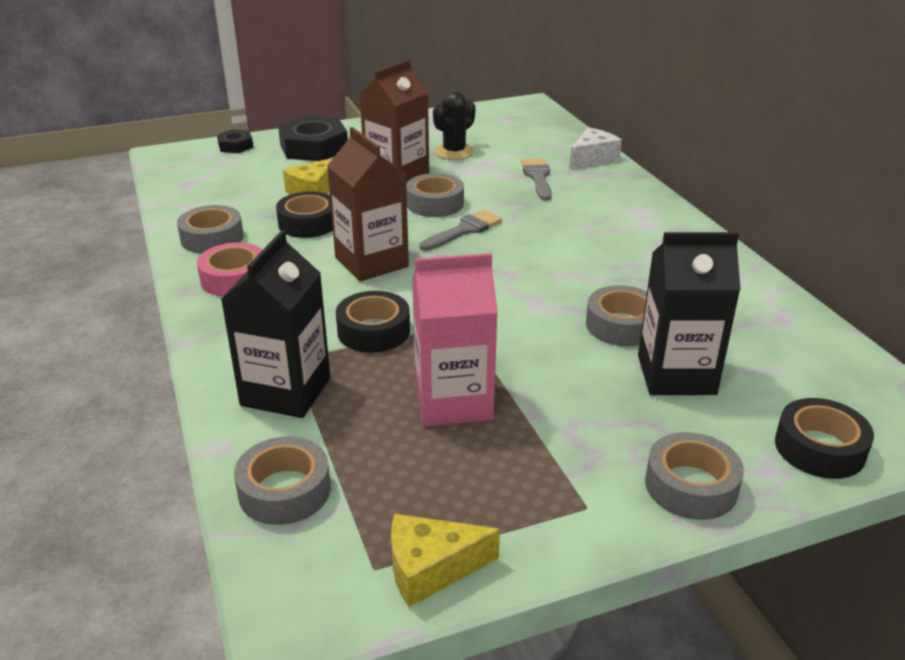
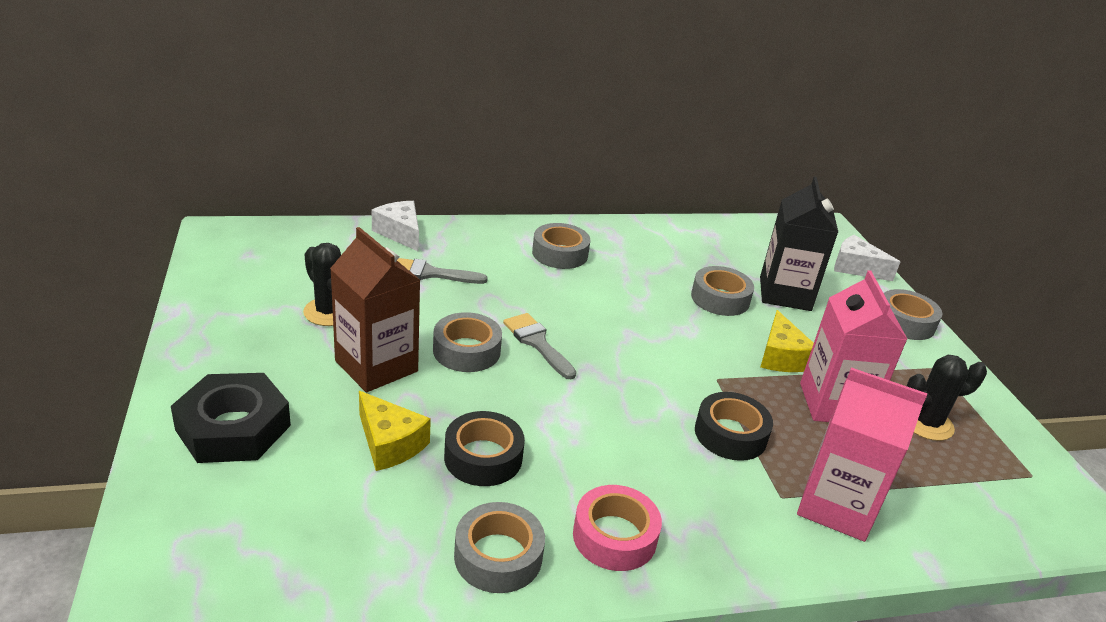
camera: 85 degrees left, 0 degrees up
black nut [217,130,253,153] -> none
black carton [221,230,330,418] -> pink carton [797,367,927,542]
grey tape [234,436,331,525] -> grey tape moved to [532,223,590,269]
brown carton [327,127,409,281] -> none
yellow cheese [391,514,500,607] -> yellow cheese moved to [760,310,814,372]
black tape [775,398,874,479] -> white cheese [834,235,900,281]
none -> black cactus [907,355,987,441]

